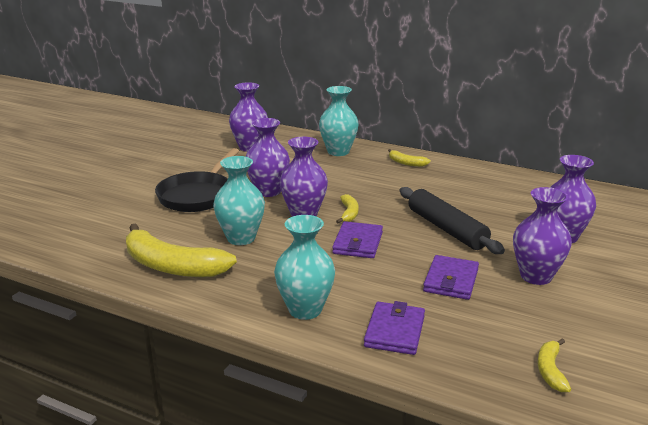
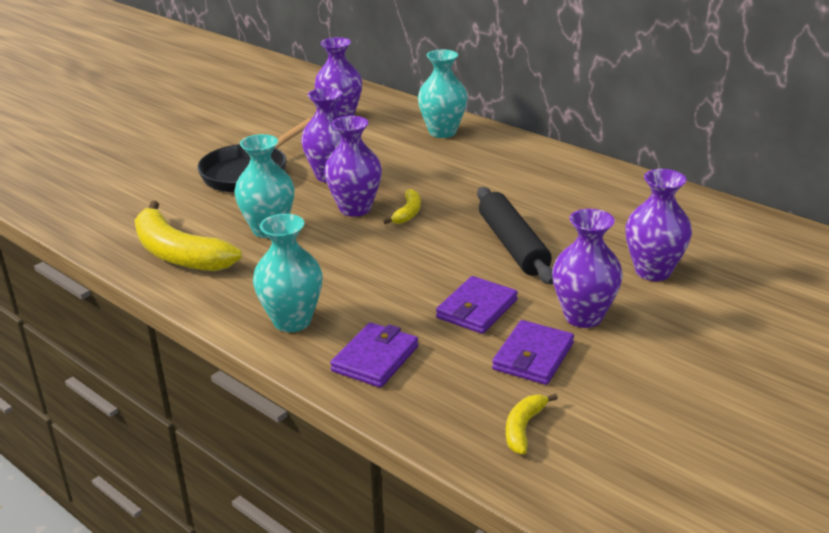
camera: 15 degrees right, 5 degrees up
purple wallet [332,221,383,258] -> purple wallet moved to [492,320,574,385]
yellow banana [388,149,431,167] -> none

